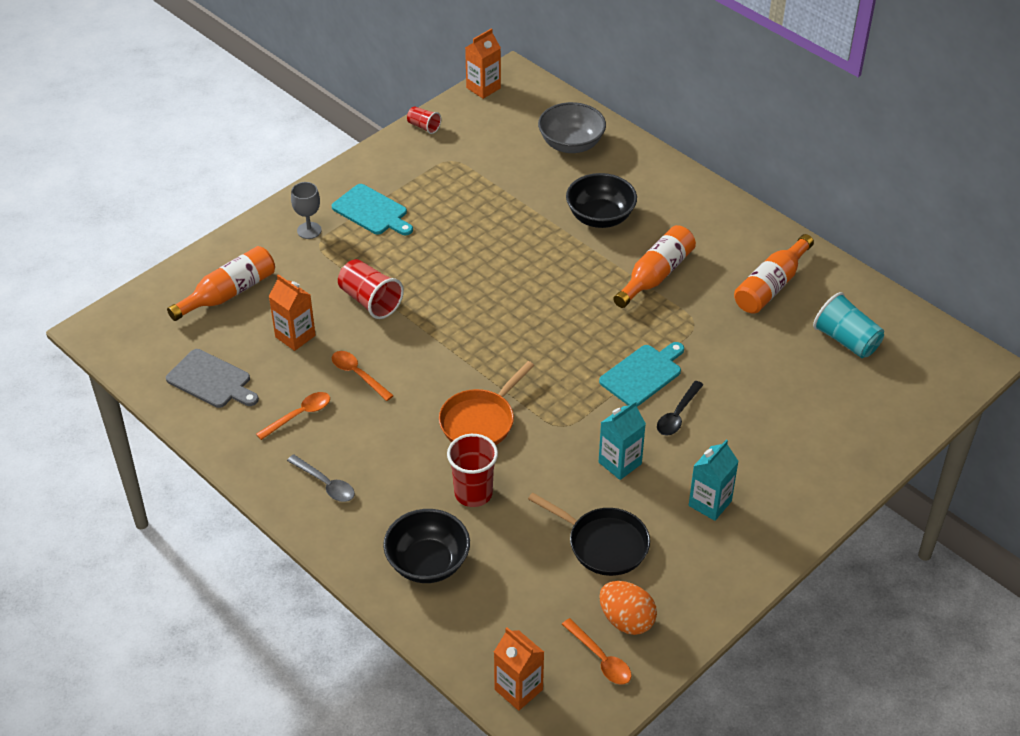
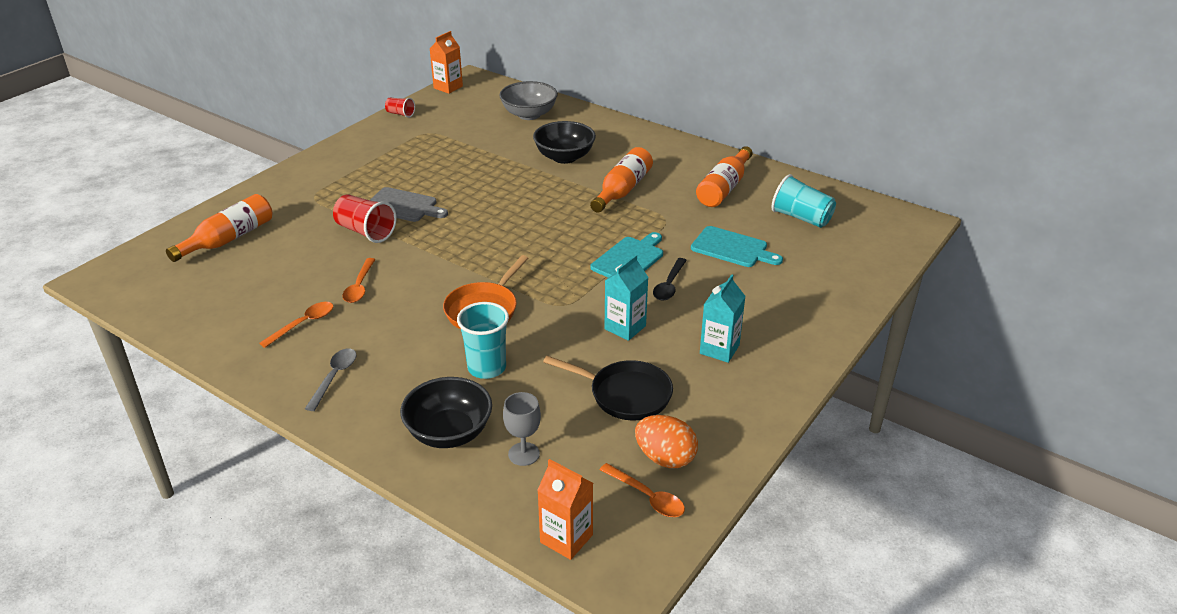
camera: 10 degrees left, 10 degrees down
grey cutting board [166,349,259,408] -> grey cutting board moved to [370,187,448,222]
orange carton [269,274,316,351] -> none
grey spoon [287,454,355,502] -> grey spoon turned 105 degrees counterclockwise [305,348,357,411]
grey goblet [291,182,322,239] -> grey goblet moved to [503,392,541,466]
turquoise cutting board [332,184,413,235] -> turquoise cutting board moved to [691,226,783,267]
orange spoon [332,351,394,401] -> orange spoon turned 120 degrees counterclockwise [342,258,376,303]
red cup [447,434,498,507] -> turquoise cup [457,302,509,379]

